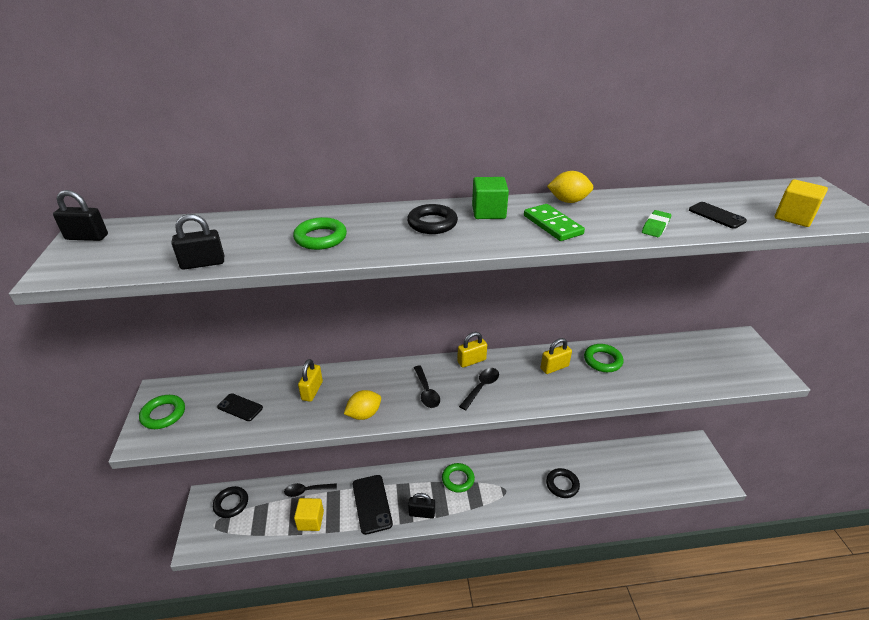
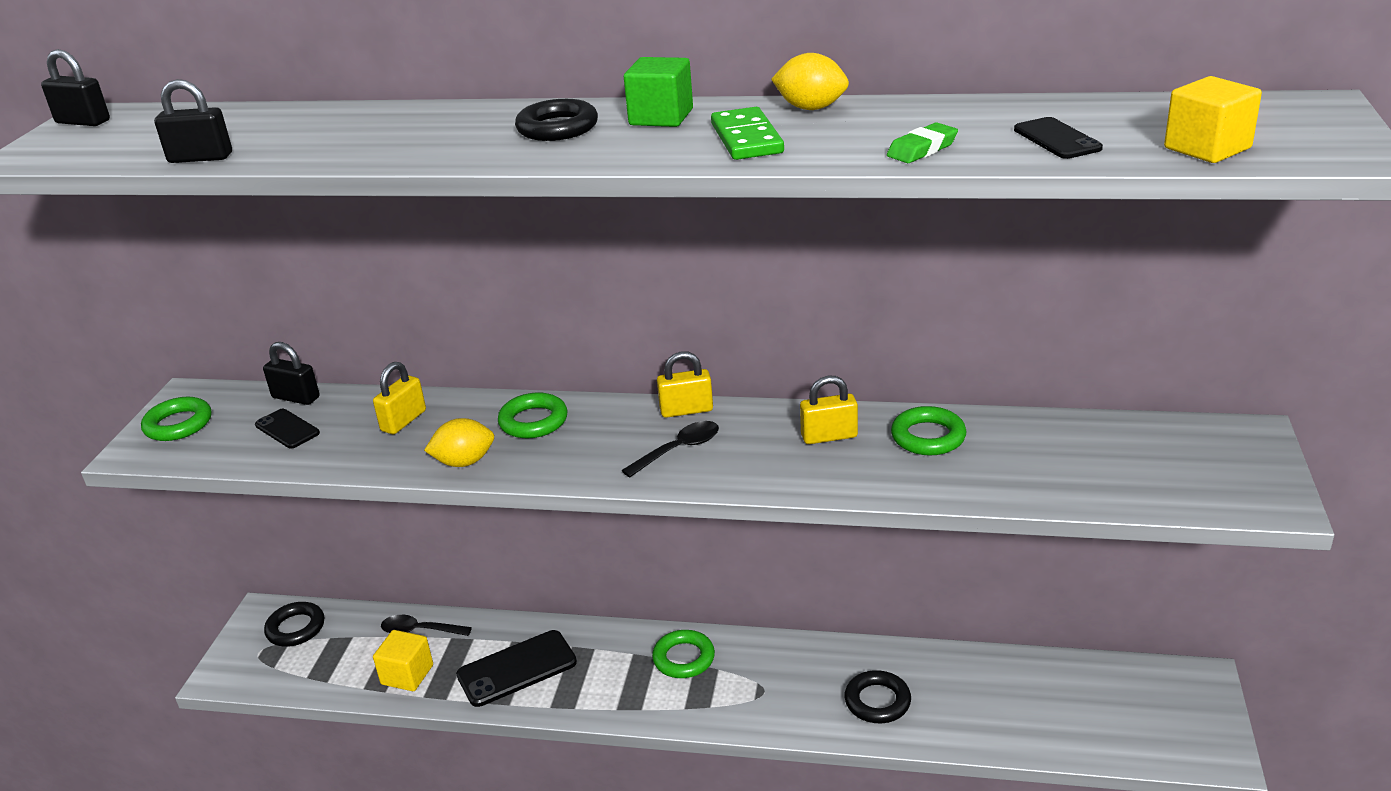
camera: 20 degrees right, 5 degrees down
green ring [293,217,347,250] -> green ring moved to [498,392,567,438]
black phone [353,475,393,535] -> black phone turned 60 degrees clockwise [456,630,577,707]
black padlock [408,493,435,518] -> black padlock moved to [263,342,320,405]
black spoon [414,366,440,408] -> none

